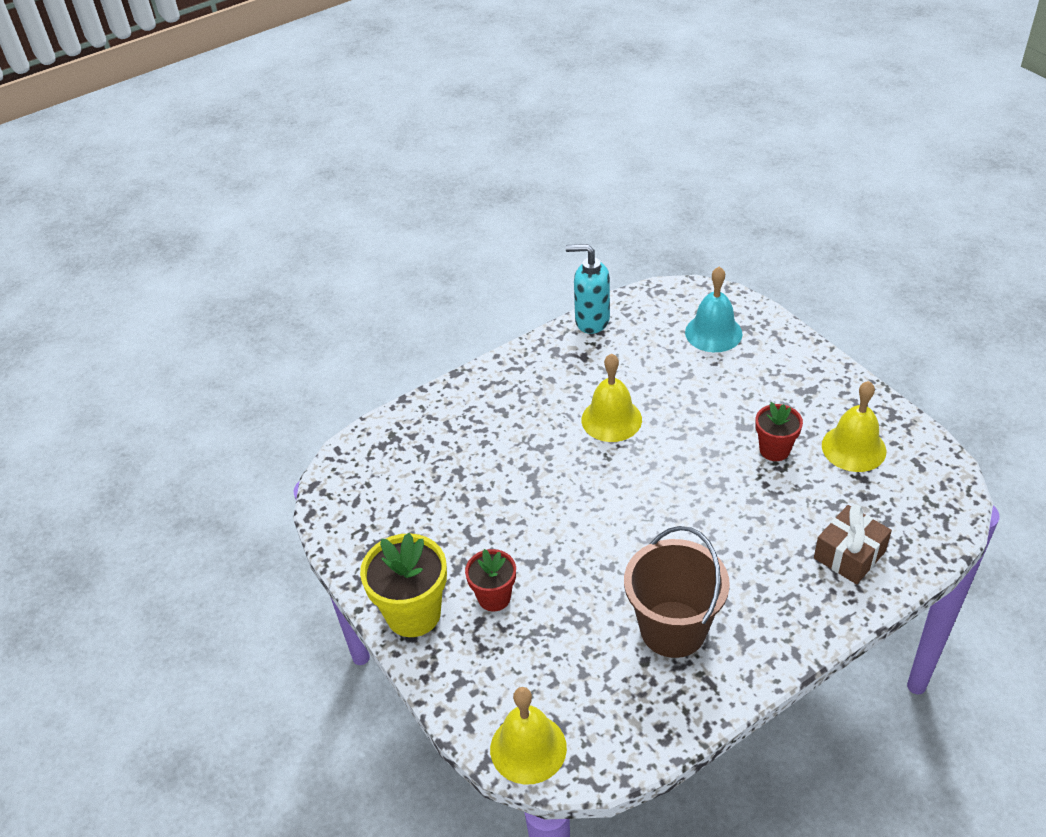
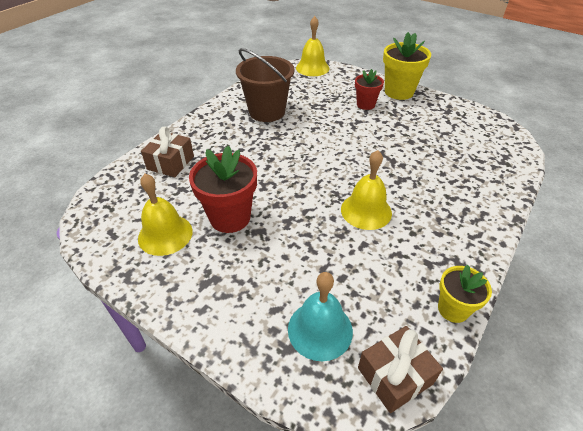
camera: 155 degrees right, 0 degrees up
turquoise soap dispenser [566,244,610,334] -> yellow flower pot [438,265,492,323]
red flower pot [755,402,803,461] -> red flower pot [189,146,257,233], size x1.64
none -> brown gift [358,326,443,413]

